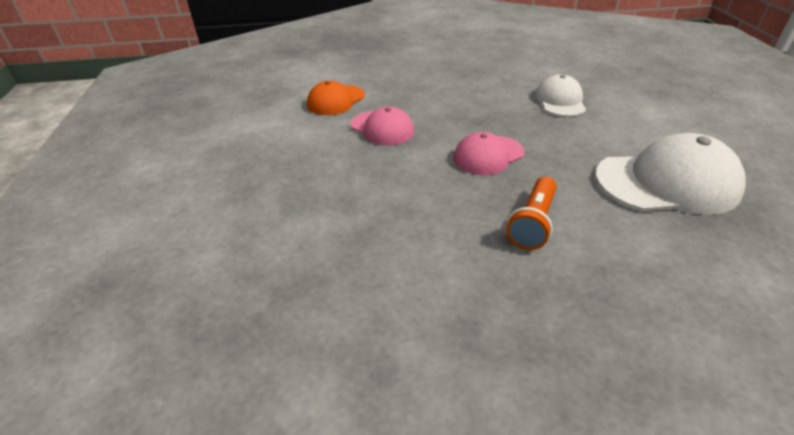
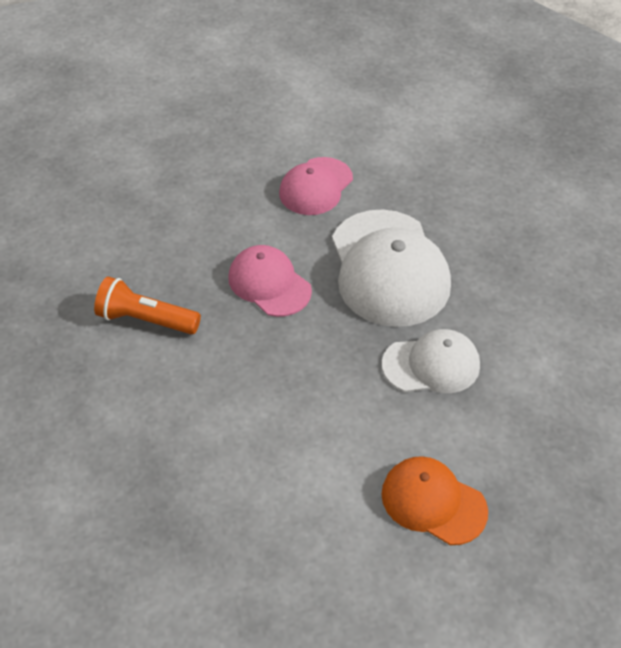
camera: 80 degrees right, 10 degrees up
orange cap [307,81,365,115] -> orange cap moved to [381,456,488,545]
white cap [595,133,746,215] -> white cap moved to [332,210,451,327]

